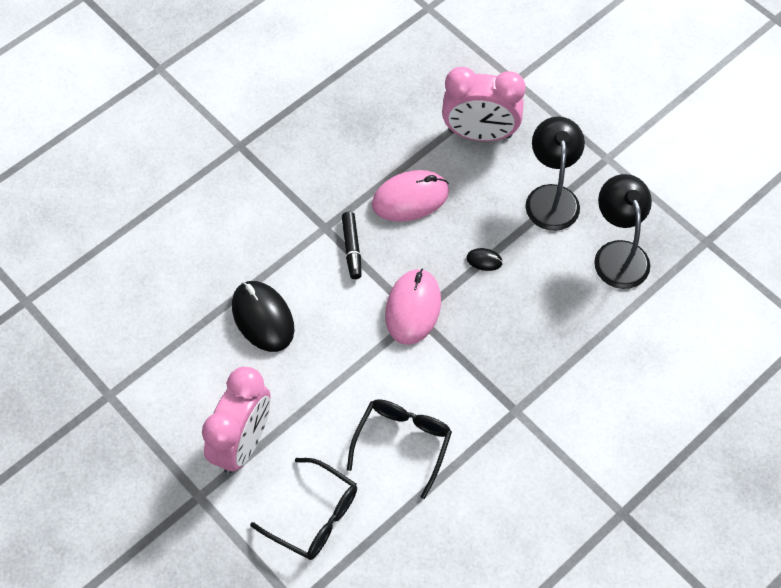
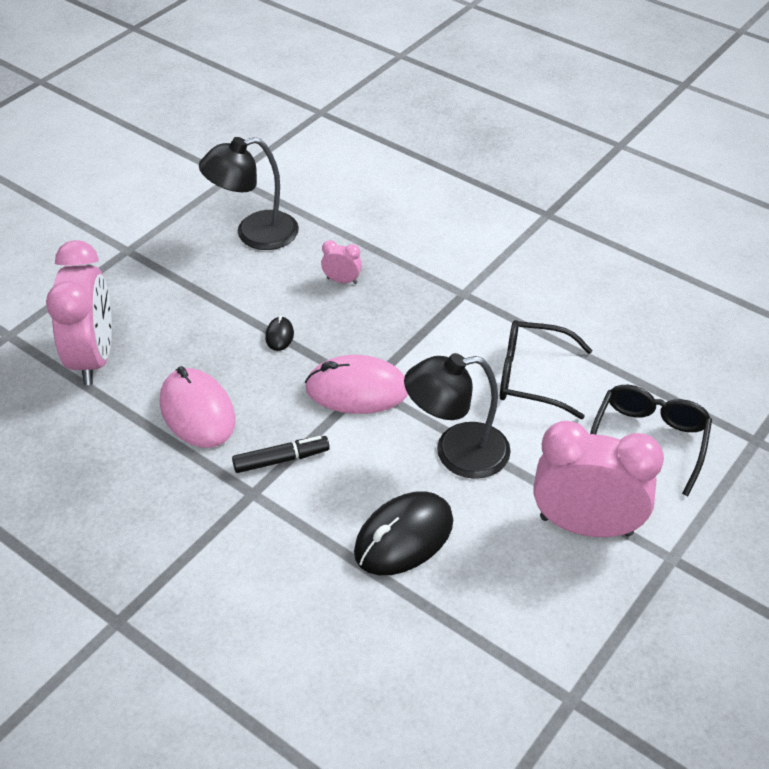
camera: 100 degrees left, 15 degrees down
black lamp [525,117,585,231] -> black lamp moved to [404,353,511,479]
none -> pink clock [321,240,362,284]

